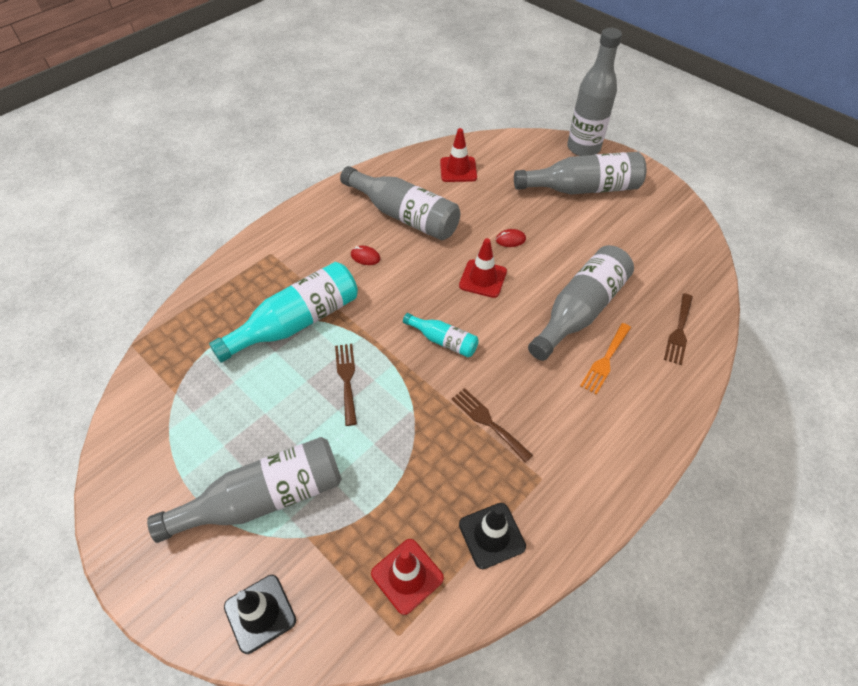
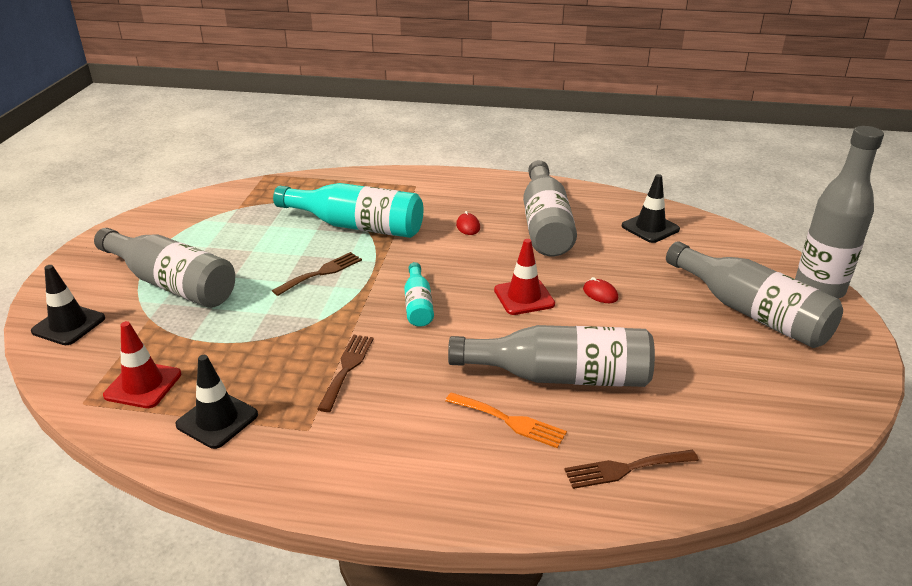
camera: 55 degrees right, 20 degrees down
red traffic cone [440,128,477,182] -> black traffic cone [622,174,680,243]
orange fork [580,323,631,395] -> orange fork turned 150 degrees counterclockwise [445,392,567,448]

